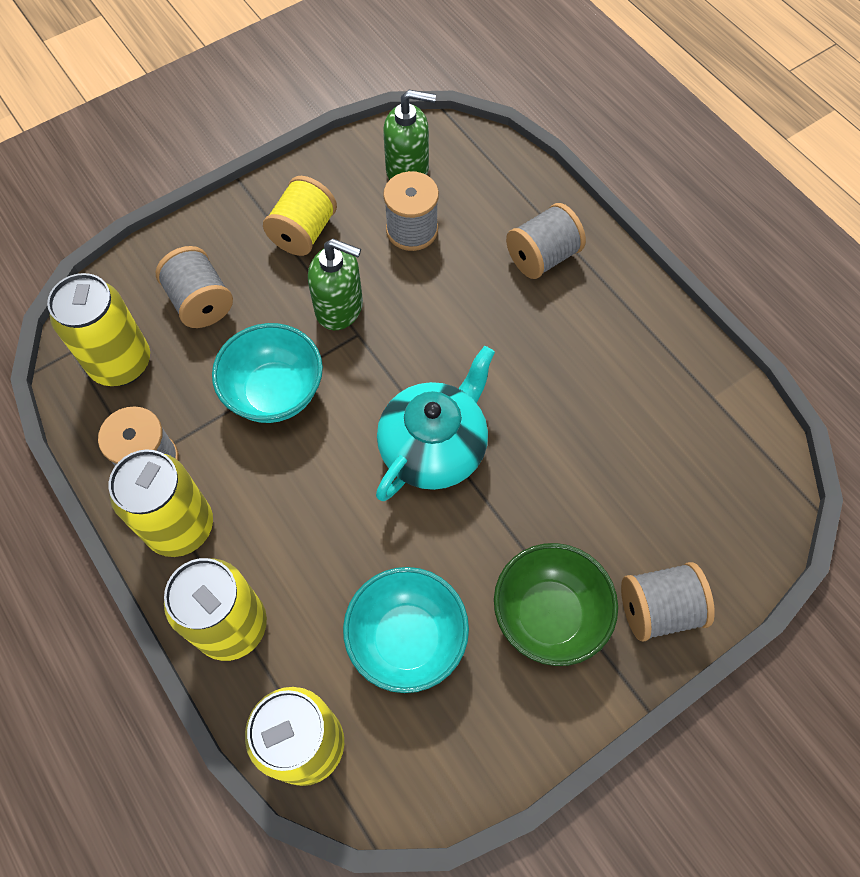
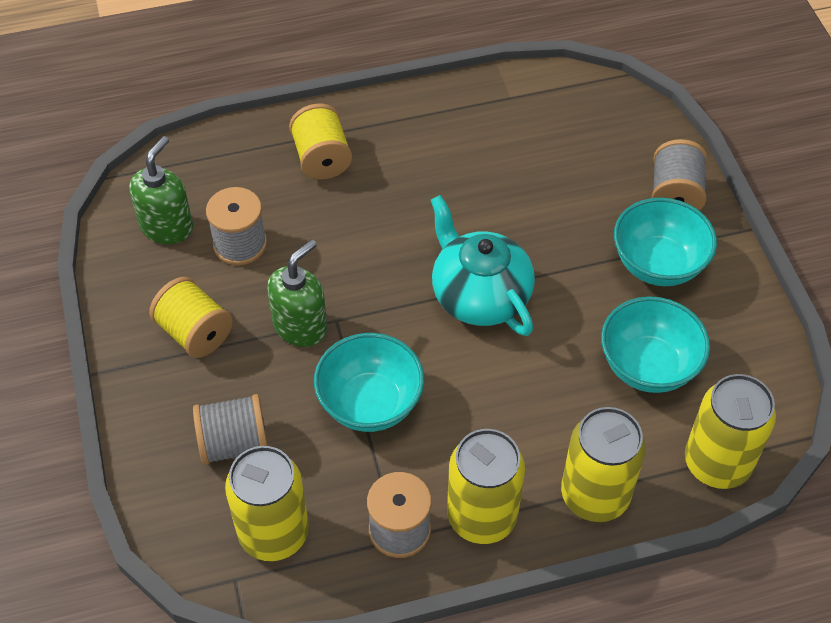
camera: 70 degrees left, 10 degrees down
green bowl [494,543,618,666] -> turquoise bowl [614,198,717,286]
grey spool [506,203,586,279] -> yellow spool [289,104,352,180]

